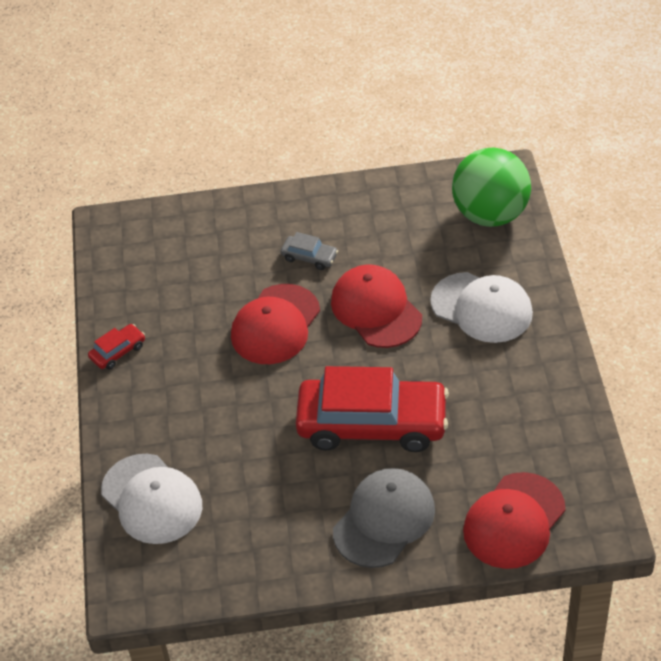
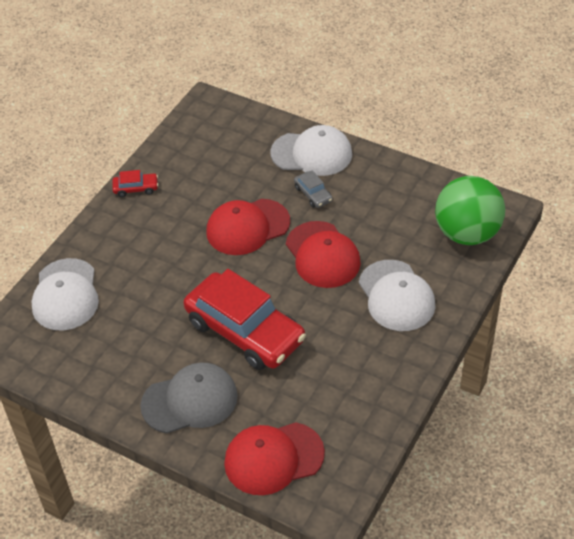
camera: 35 degrees right, 0 degrees up
red cap [331,264,422,348] -> red cap turned 150 degrees clockwise [286,221,361,288]
none -> white cap [270,125,352,176]

